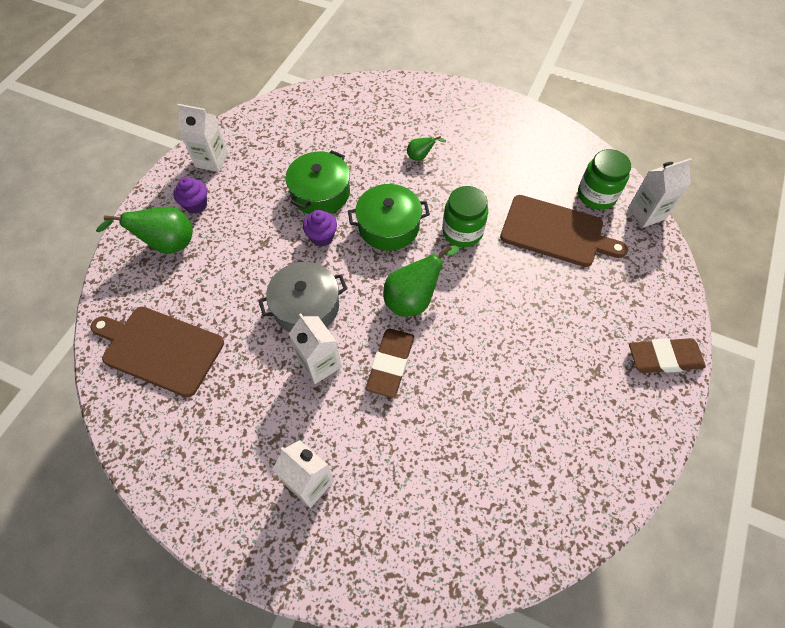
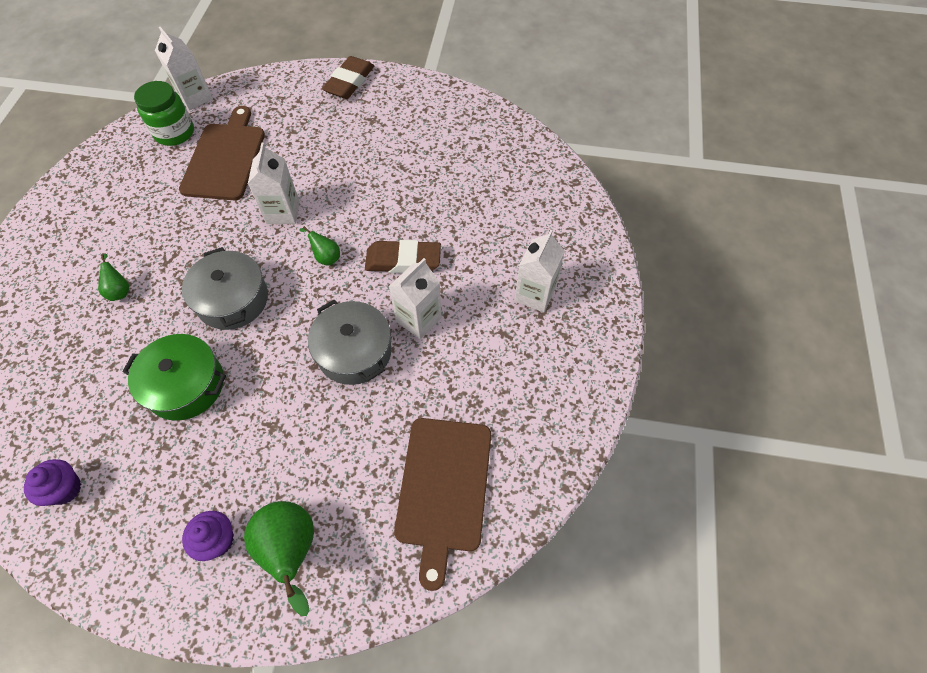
camera: 105 degrees left, 0 degrees up
white carton [177,104,229,172] -> white carton moved to [248,143,299,224]
purple cupcake [303,210,337,247] -> purple cupcake moved to [24,459,81,506]
green pot [348,184,430,251] -> grey pot [182,247,268,330]
green pear [383,245,459,317] -> green pear [299,226,340,266], size x0.52
green jar [442,186,488,247] -> none
brown eraser [629,338,706,373] -> brown eraser turned 45 degrees clockwise [322,56,374,99]

